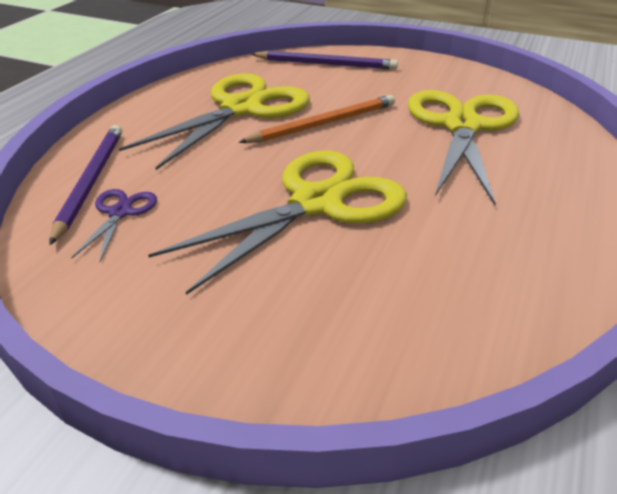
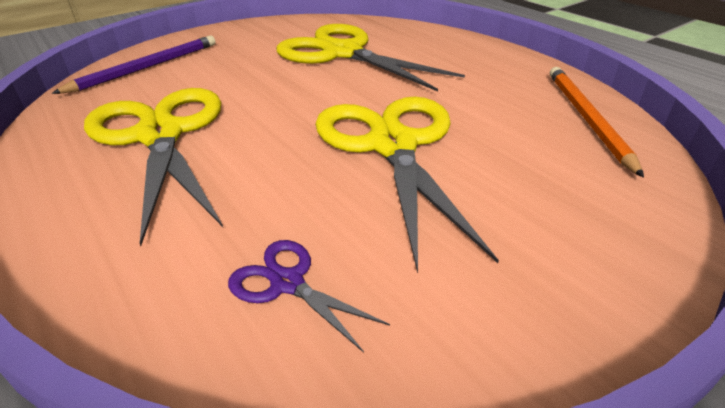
camera: 60 degrees left, 0 degrees up
purple pencil [49,125,122,245] -> none
orange pencil [239,95,395,143] -> orange pencil moved to [550,67,644,178]

